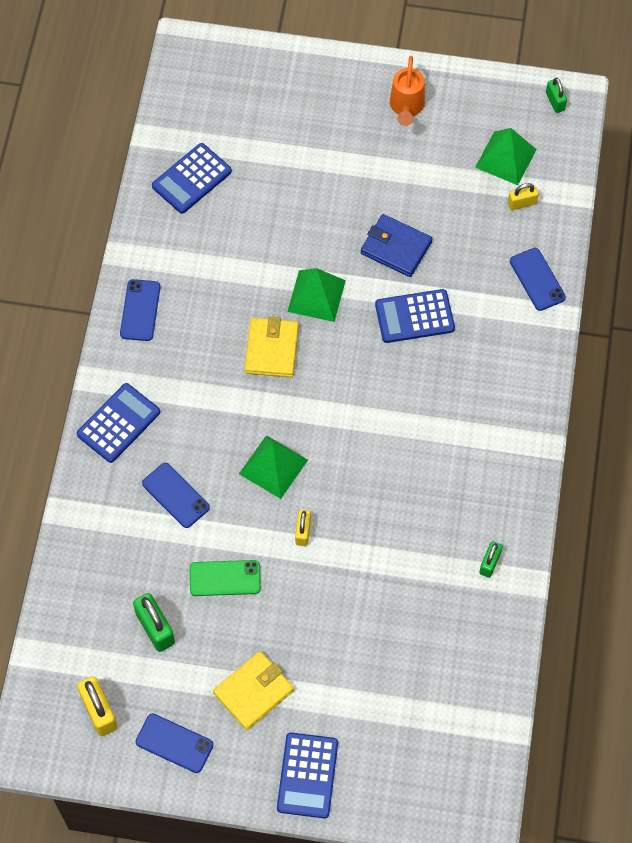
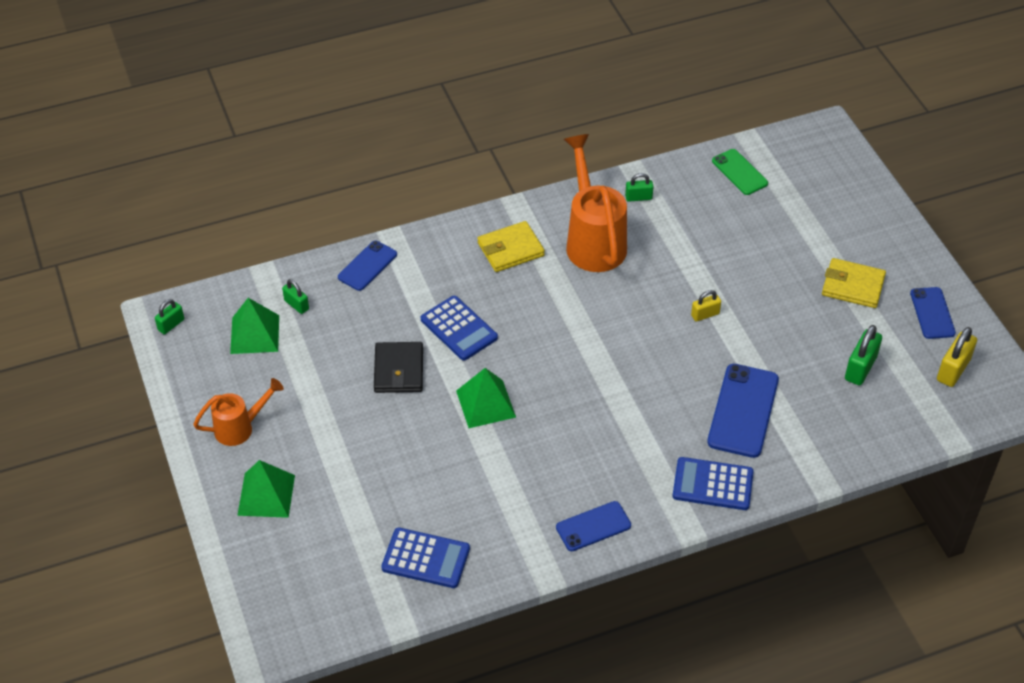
camera: 120 degrees left, 15 degrees down
blue phone [142,463,210,528] -> blue phone [707,364,779,458], size x1.61
green phone [190,560,261,596] -> green phone moved to [712,149,768,195]
green pyramid [239,435,308,499] -> green pyramid moved to [237,460,295,518]
yellow wallet [244,316,299,377] -> yellow wallet moved to [478,221,545,272]
blue calculator [277,732,338,818] -> none
blue wallet [361,214,432,277] -> black wallet [374,342,423,393]
yellow padlock [508,183,539,210] -> green padlock [282,279,309,314]
none -> orange watering can [564,134,627,272]

